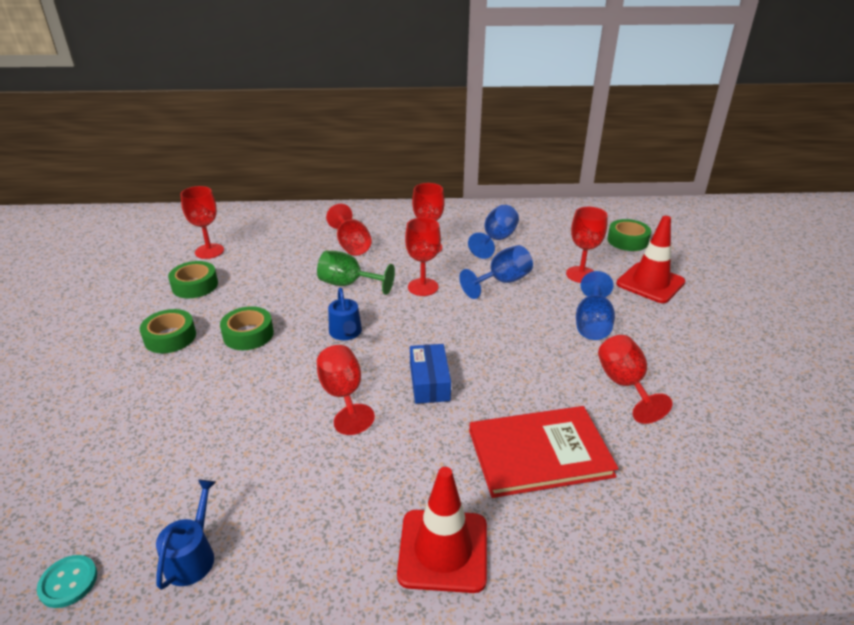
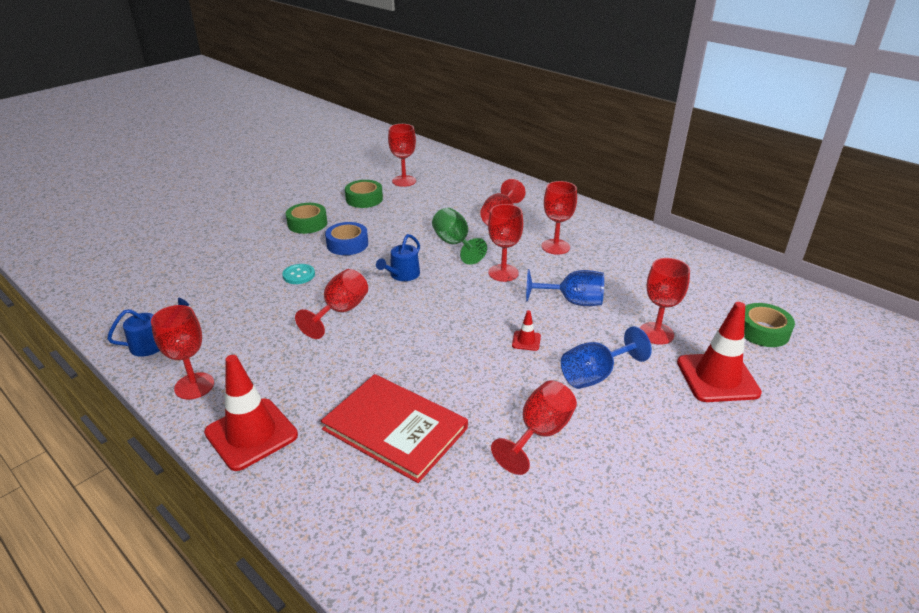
camera: 45 degrees right, 0 degrees up
turquoise button [37,555,97,608] -> turquoise button moved to [282,264,315,284]
green tape [220,306,274,350] -> blue tape [325,222,368,255]
blue box [410,344,451,404] -> none
blue goblet [468,205,519,259] -> none
none -> red goblet [151,305,214,399]
none -> red traffic cone [512,310,541,351]

